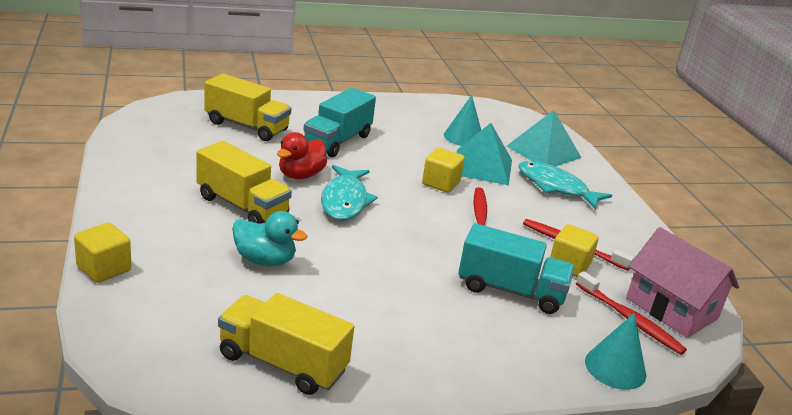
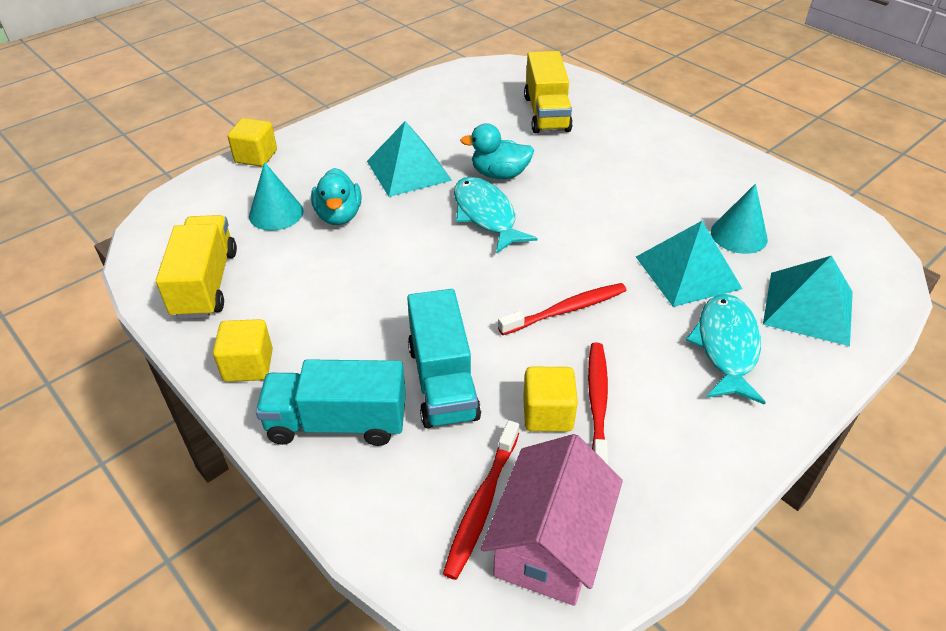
camera: 65 degrees right, 15 degrees up
yellow truck [196,141,292,224] -> turquoise pyramid [367,121,452,197]
red duck [277,132,327,179] -> turquoise duck [460,123,534,179]
turquoise truck [303,88,376,157] -> turquoise truck moved to [256,359,406,446]
turquoise fish [321,165,378,220] -> turquoise fish turned 90 degrees clockwise [454,177,538,254]
yellow cube [422,148,465,193] -> yellow cube moved to [213,319,273,382]
turquoise cone [585,313,646,390] -> turquoise cone moved to [249,162,303,231]

